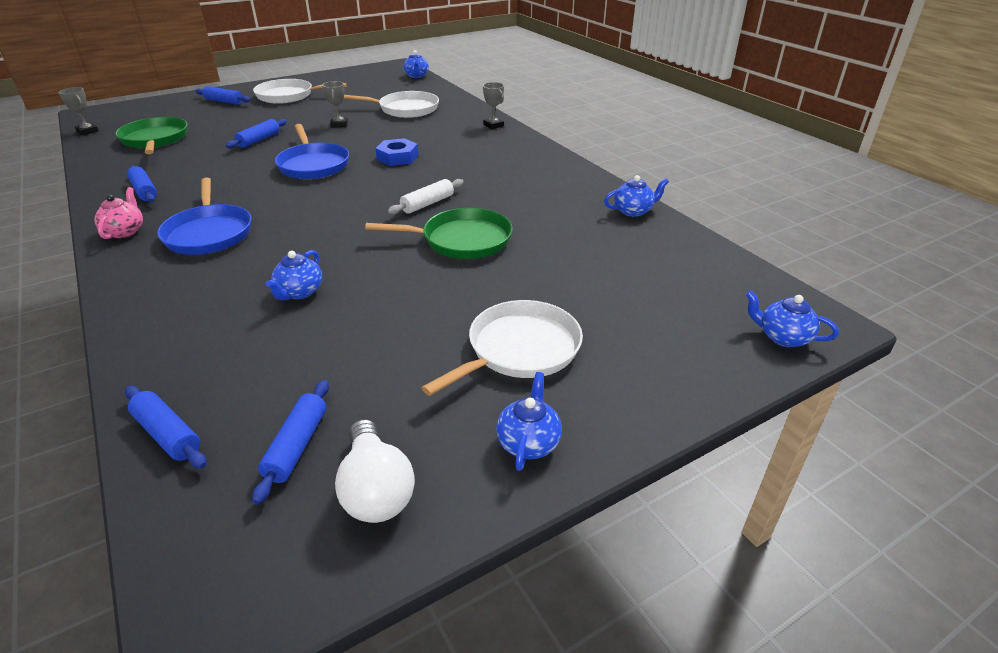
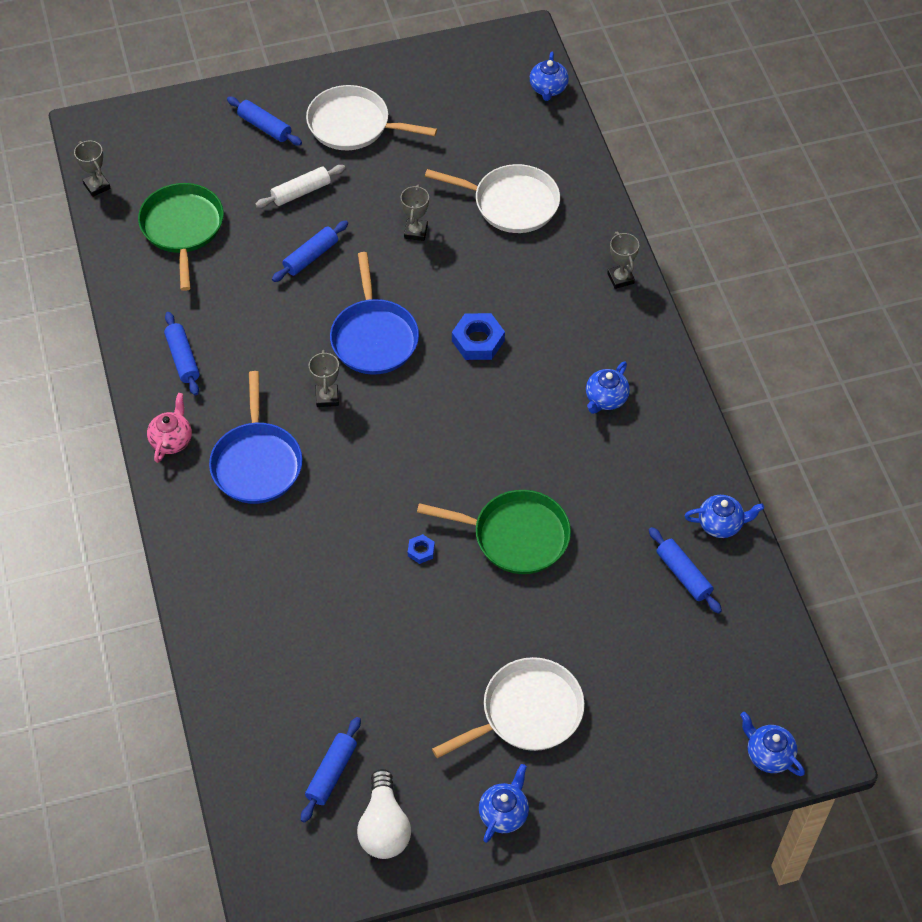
camera: 15 degrees right, 20 degrees up
blue rolling pin [125,386,206,469] -> blue rolling pin moved to [649,527,722,614]
blue teapot [266,250,322,300] -> blue teapot moved to [586,361,630,414]
white rolling pin [388,179,464,214] -> white rolling pin moved to [255,165,345,208]
none -> grey trophy [309,350,339,407]
none -> blue nut [408,534,435,564]

